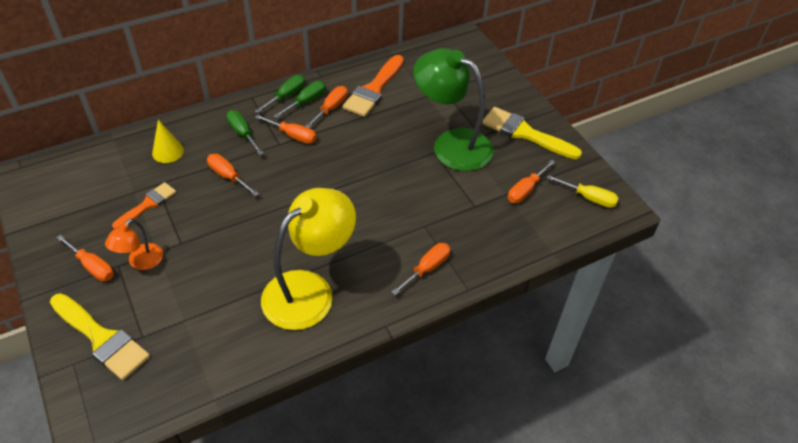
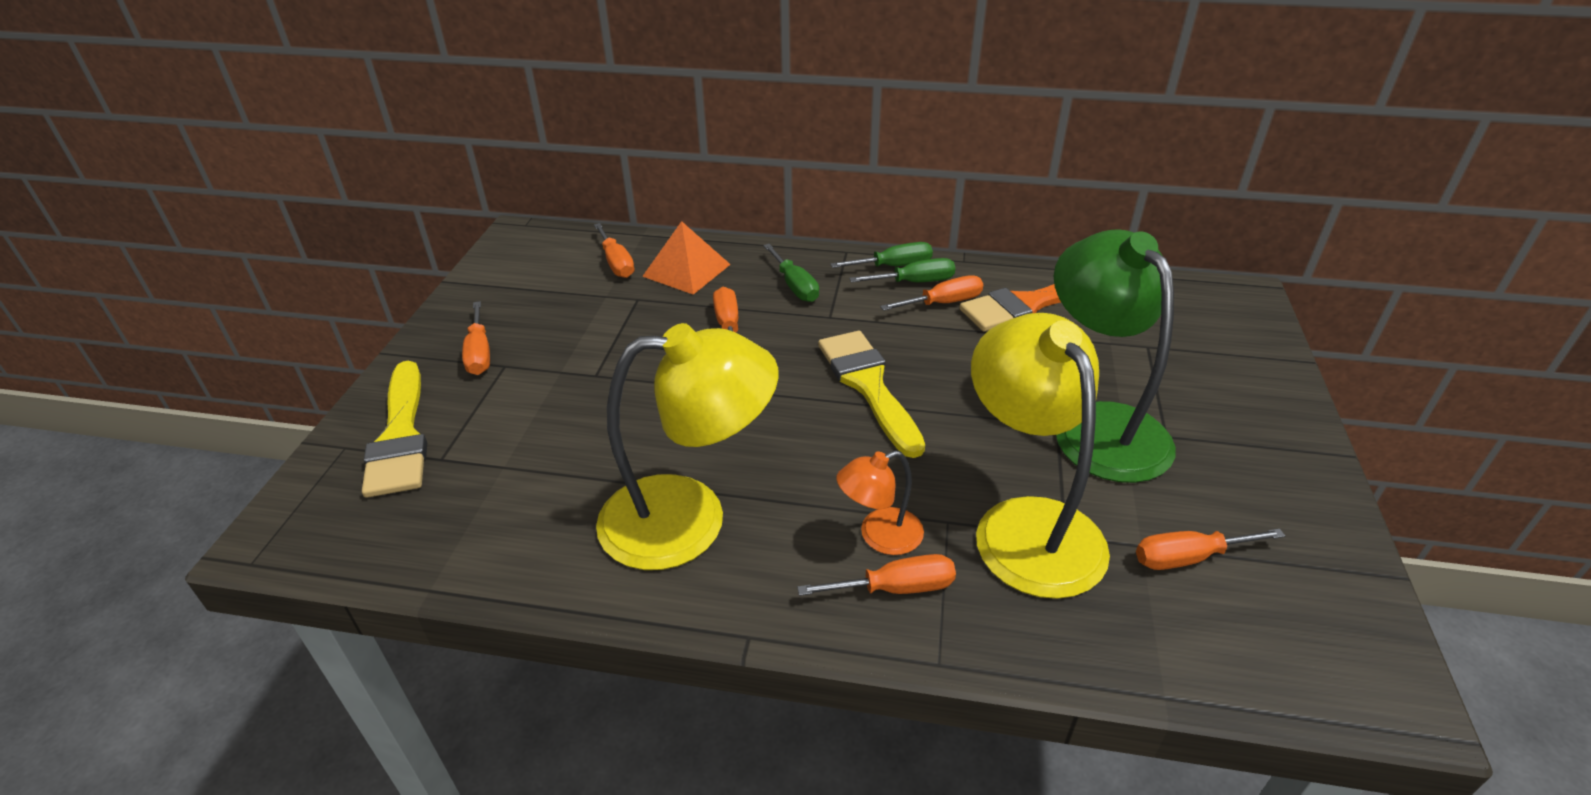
camera: 40 degrees right, 10 degrees down
orange lamp [105,219,163,270] -> orange lamp moved to [836,451,924,555]
orange brush [112,182,176,229] -> none
yellow cone [152,120,184,163] -> orange pyramid [642,221,731,295]
green screwdriver [226,110,264,155] -> green screwdriver turned 150 degrees clockwise [763,244,819,302]
orange screwdriver [255,115,317,144] -> orange screwdriver moved to [594,223,635,278]
yellow brush [482,107,582,159] -> yellow brush moved to [818,331,925,458]
yellow screwdriver [547,175,619,208] -> none
none -> yellow lamp [971,313,1110,599]

